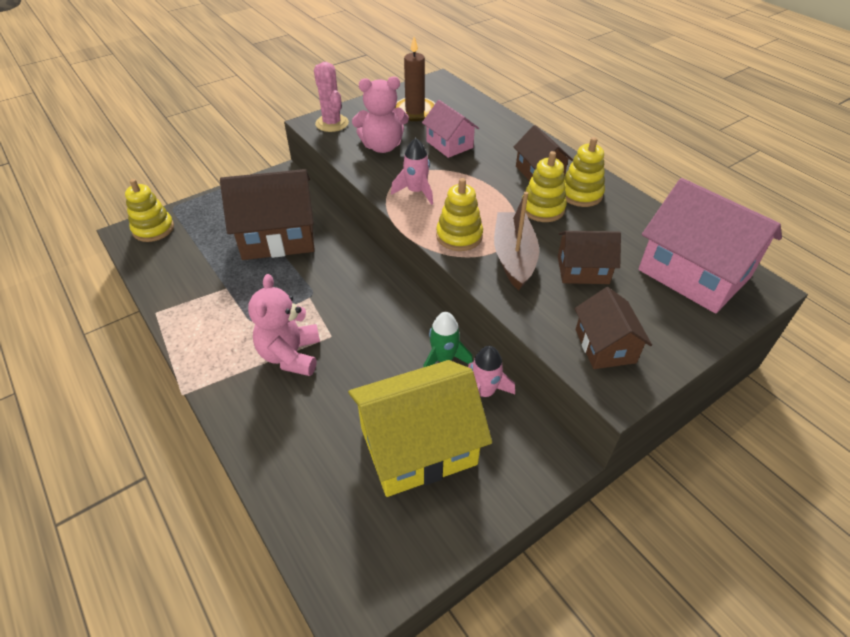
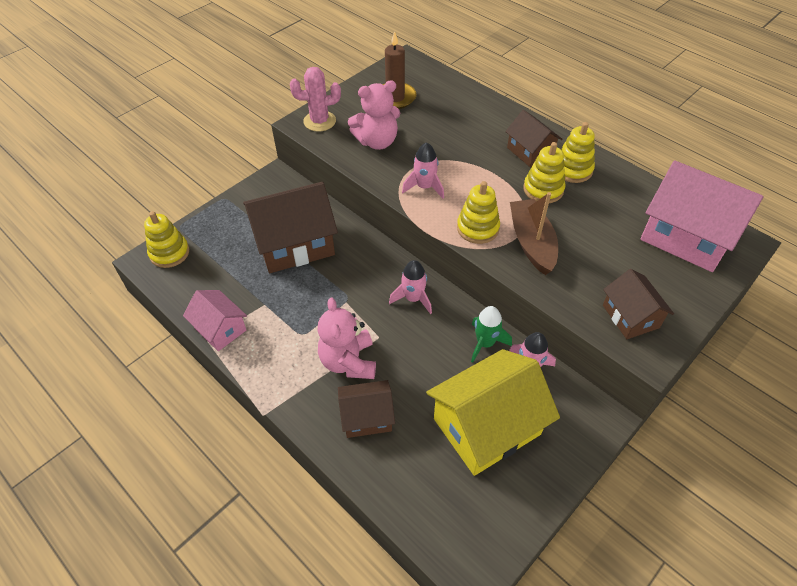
camera: 10 degrees left, 5 degrees up
pink cactus [314,62,349,132] -> pink cactus turned 60 degrees counterclockwise [290,67,341,132]
pink house [422,100,479,158] -> pink house moved to [183,290,247,351]
brown house [558,231,621,284] -> brown house moved to [338,380,395,438]
none -> pink rocket [389,260,432,314]

